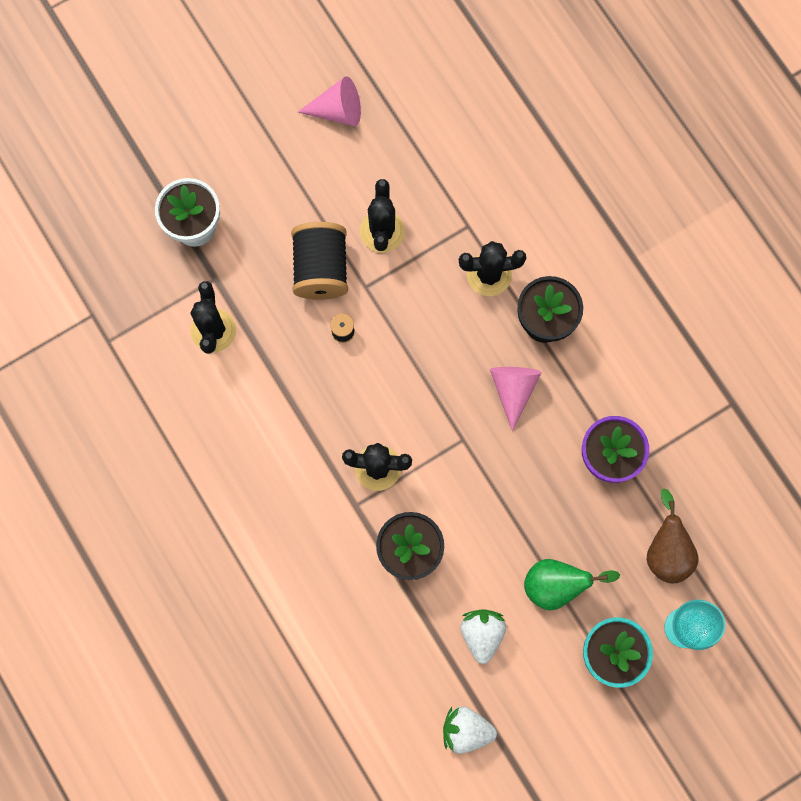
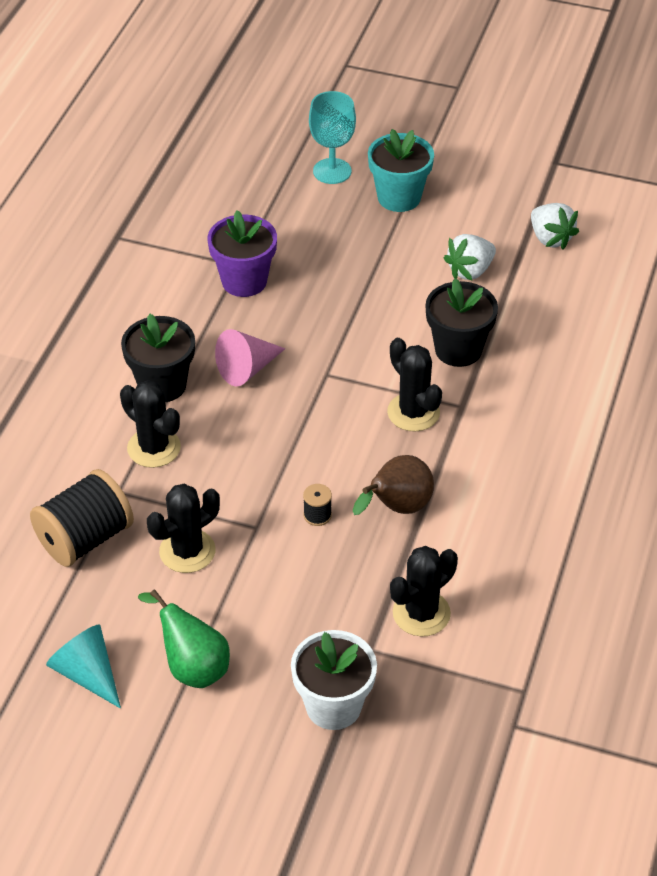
camera: 130 degrees left, 30 degrees down
black spool [291,222,348,300] -> black spool moved to [30,469,134,567]
pink cone [298,76,361,126] -> turquoise cone [46,624,121,709]
green pear [524,559,620,610] -> green pear moved to [138,589,230,688]
brown pear [647,489,698,583] -> brown pear moved to [353,455,434,515]

